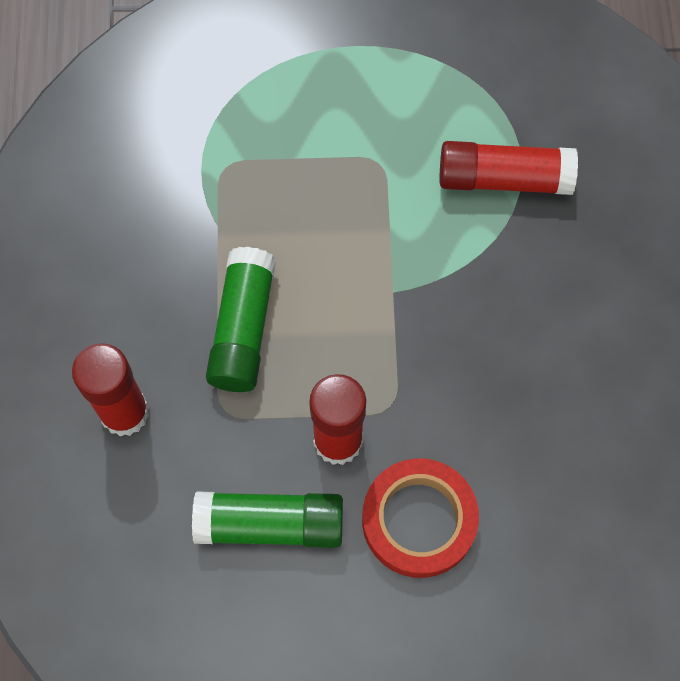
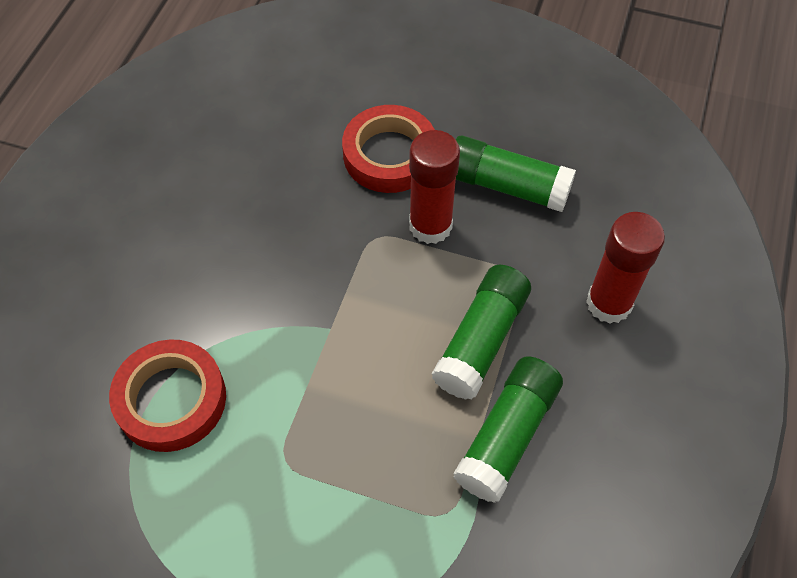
camera: 160 degrees left, 10 degrees down
red glue stick [439,141,578,195] -> red tape [109,339,226,452]
none -> green glue stick [453,357,563,503]

